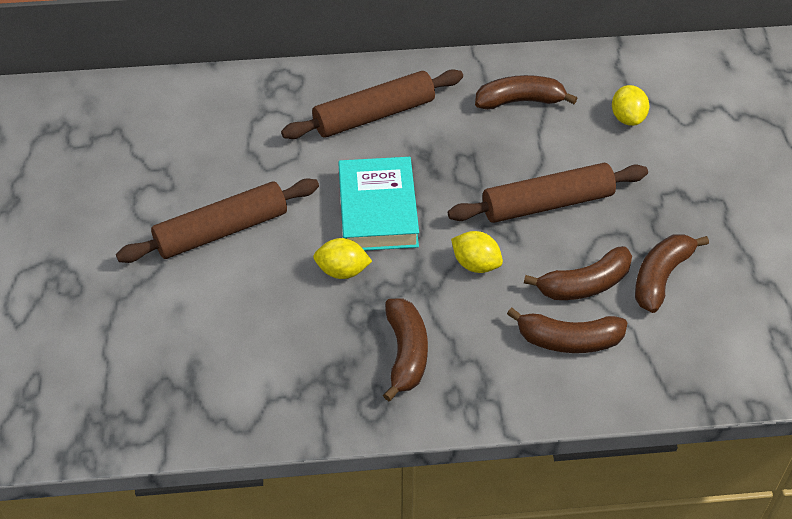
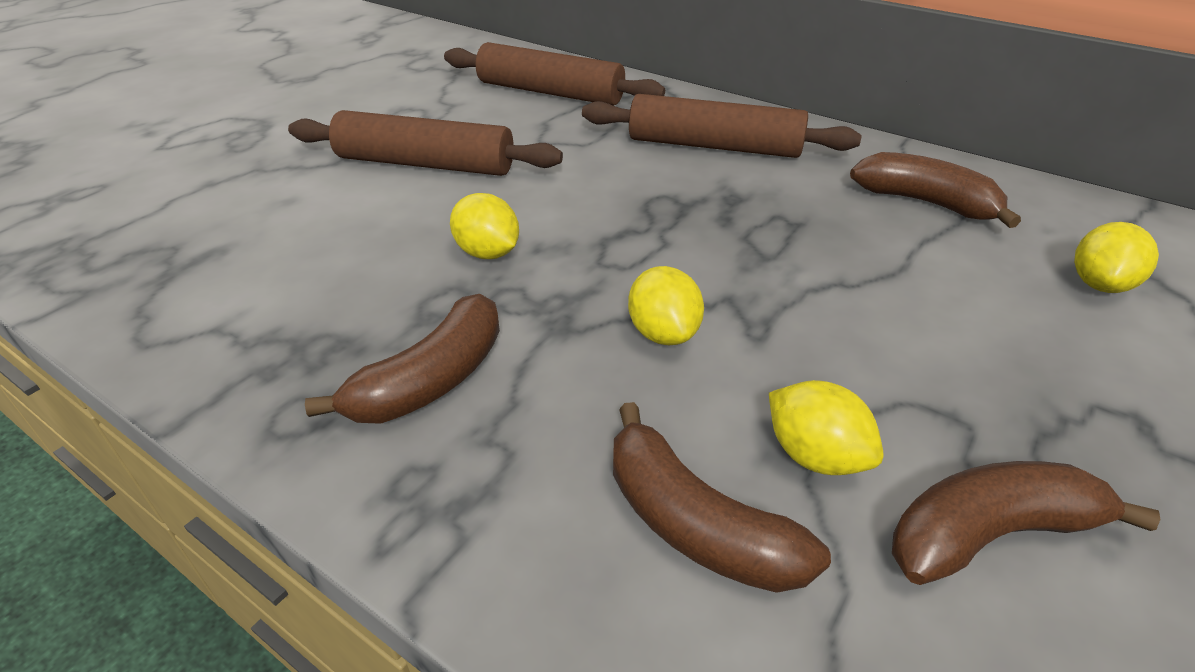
camera: 40 degrees right, 10 degrees down
turquoise book [338,157,419,251] -> none
brown rolling pin [448,163,648,223] -> brown rolling pin moved to [444,42,665,106]
brown banana [524,246,632,300] -> yellow lemon [769,380,884,475]

